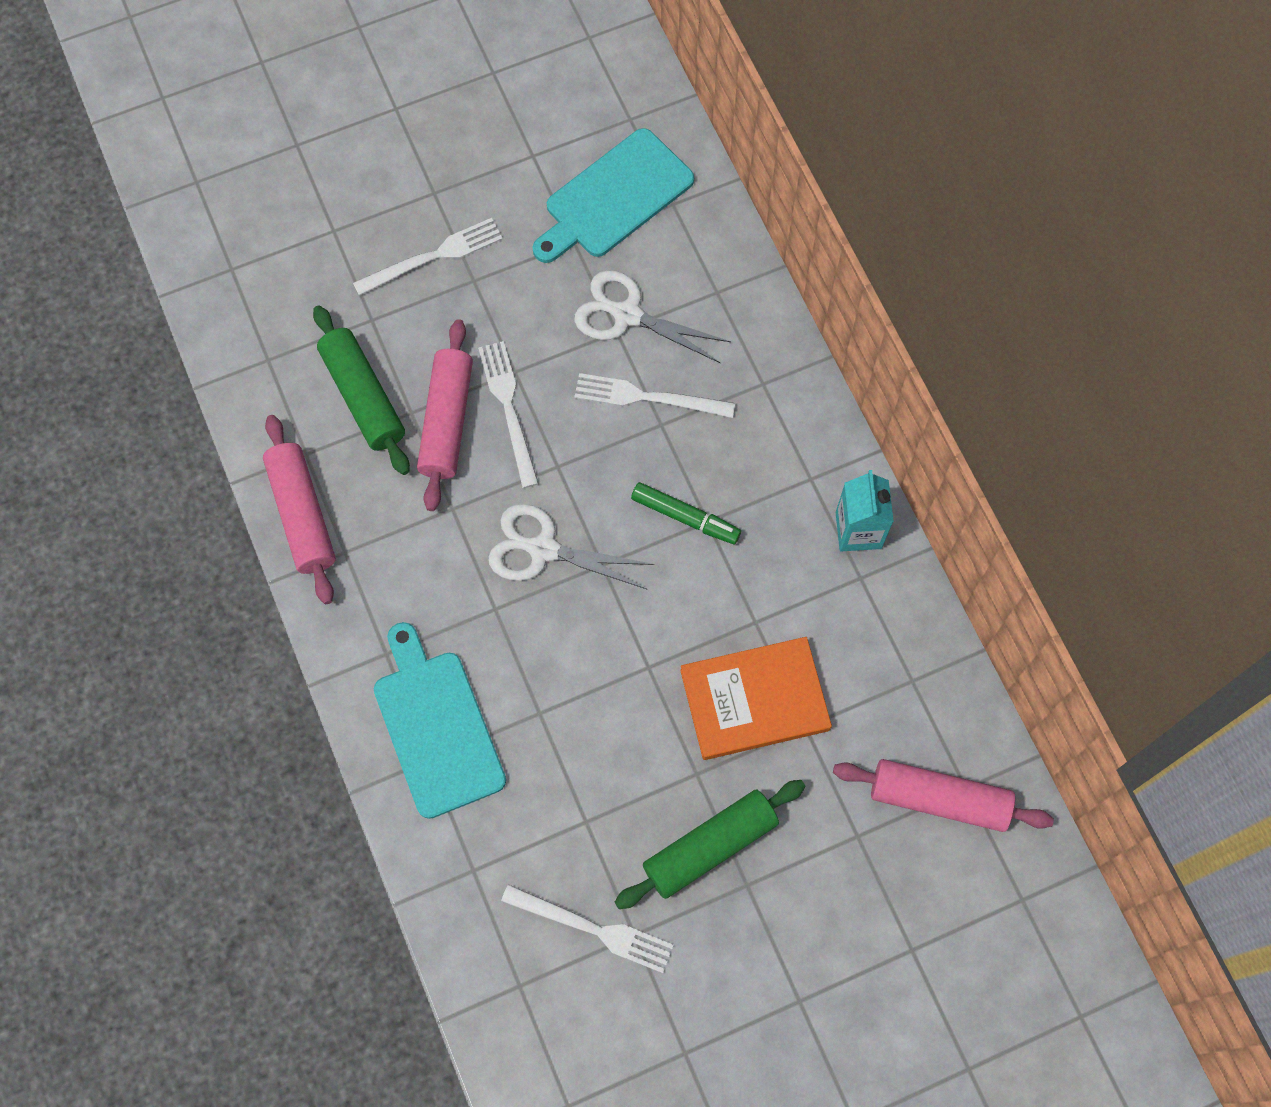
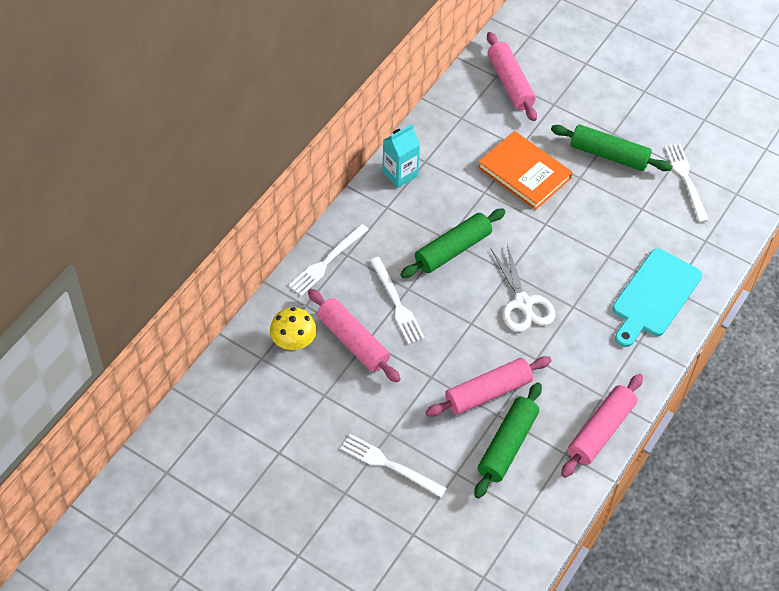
camera: 125 degrees left, 15 degrees down
white fork [478,341,539,488] -> white fork moved to [288,224,369,296]
turquoise cutting board [533,128,694,263] -> none
white scissors [574,270,731,363] -> pink rolling pin [308,289,400,382]
green marker [631,482,741,544] -> green rolling pin [400,208,505,278]
none -> yellow mushroom [270,307,317,350]

